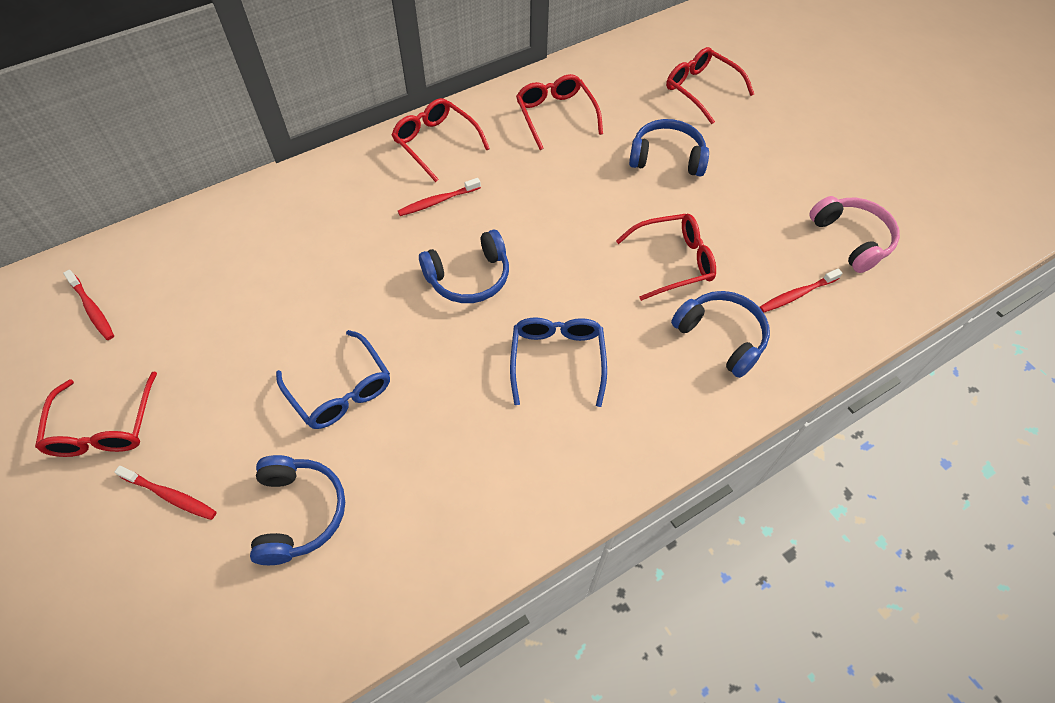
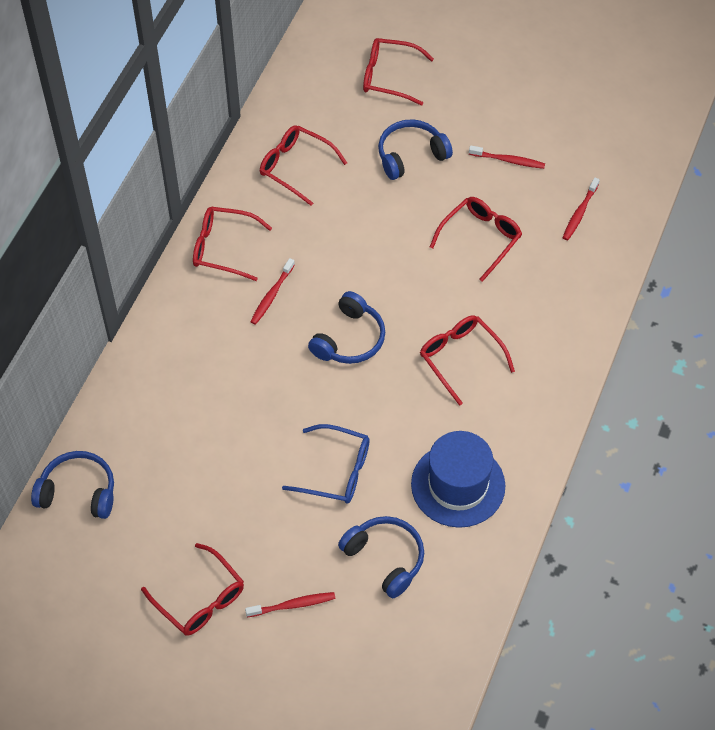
camera: 35 degrees left, 0 degrees up
red toothbrush [63,270,114,340] -> red toothbrush moved to [469,145,545,169]
blue glasses [510,317,607,407] -> red glasses [420,315,515,406]
blue headphones [671,291,770,378] -> blue headphones moved to [31,451,114,519]
pink headphones [809,196,900,273] -> none
none -> blue hat [411,431,505,528]

